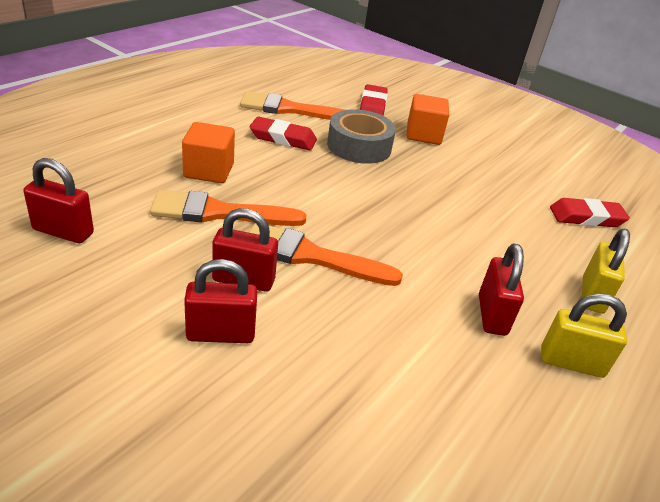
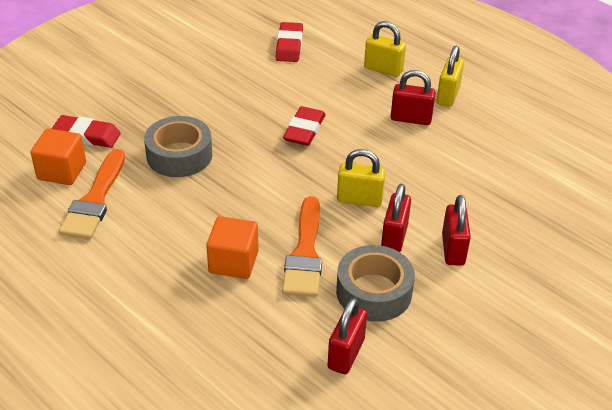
camera: 80 degrees left, 5 degrees up
orange brush [248,223,403,286] -> yellow padlock [337,149,386,207]
red eraser [250,116,317,150] -> red eraser moved to [283,106,326,146]
orange cube [407,94,449,145] -> orange cube moved to [31,128,86,185]
none -> grey tape [336,245,415,322]

